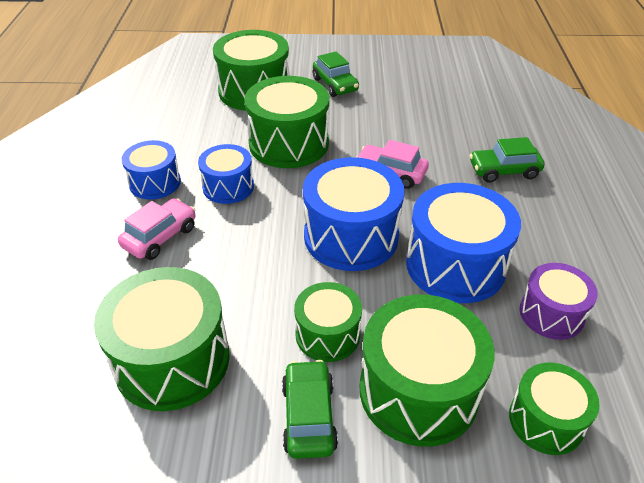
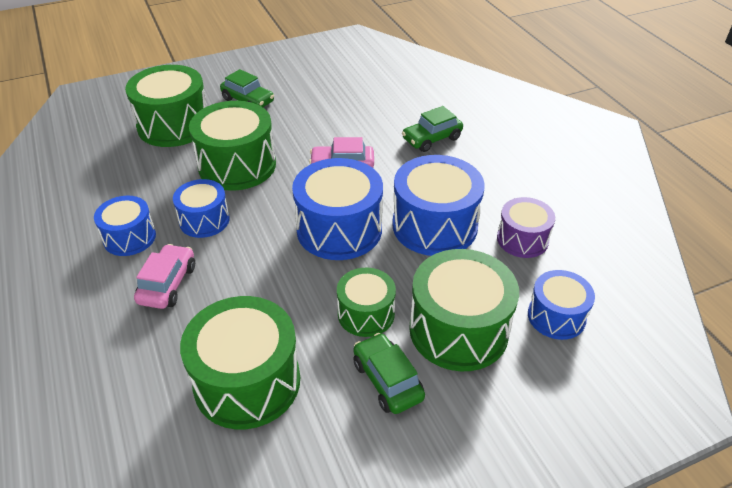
camera: 25 degrees left, 0 degrees up
green drum [509,363,600,455] -> blue drum [528,270,595,340]

